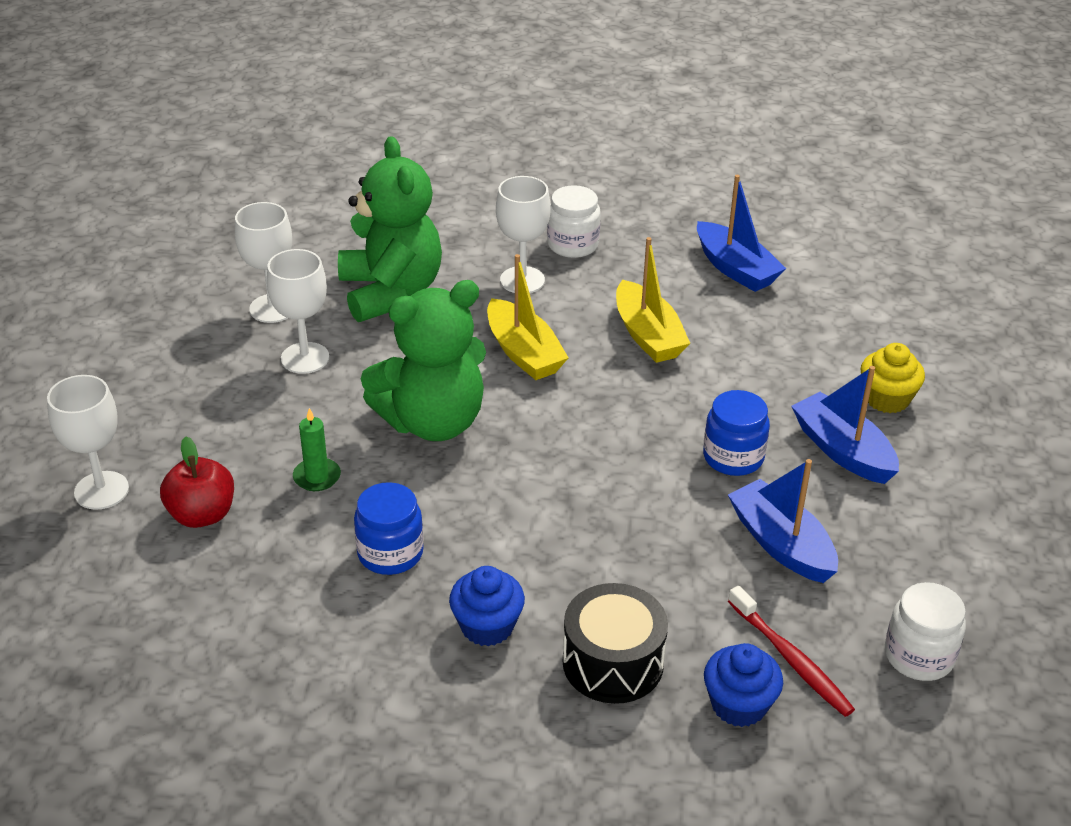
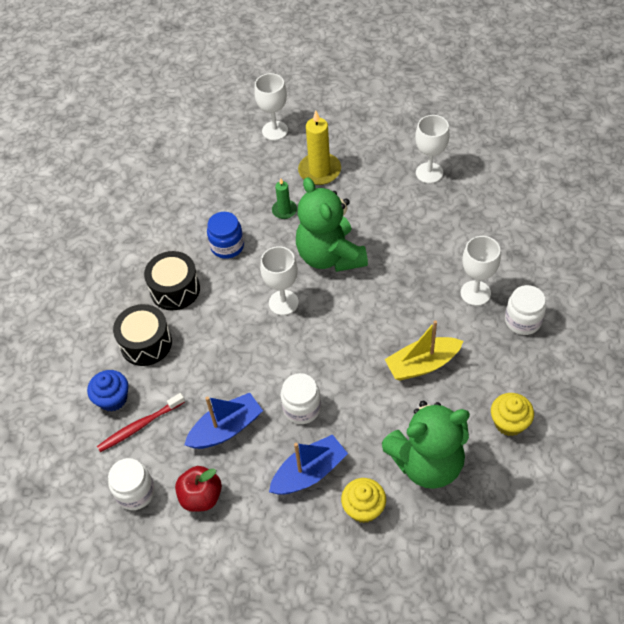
camera: 95 degrees right, 15 degrees up
red apple [160,436,234,528] -> red apple moved to [175,466,222,512]
white goblet [267,249,329,374] -> white goblet moved to [260,246,299,315]
green teddy bear [338,136,442,322] -> green teddy bear moved to [381,401,470,489]
blue cupcake [449,566,525,646] -> black drum [144,251,200,310]
yellow boat [487,254,569,380] -> none
blue boat [697,175,786,292] -> yellow cupcake [491,393,534,436]
blue jar [703,390,770,476] -> white jar [281,373,321,424]
none -> yellow candle [298,111,341,185]

